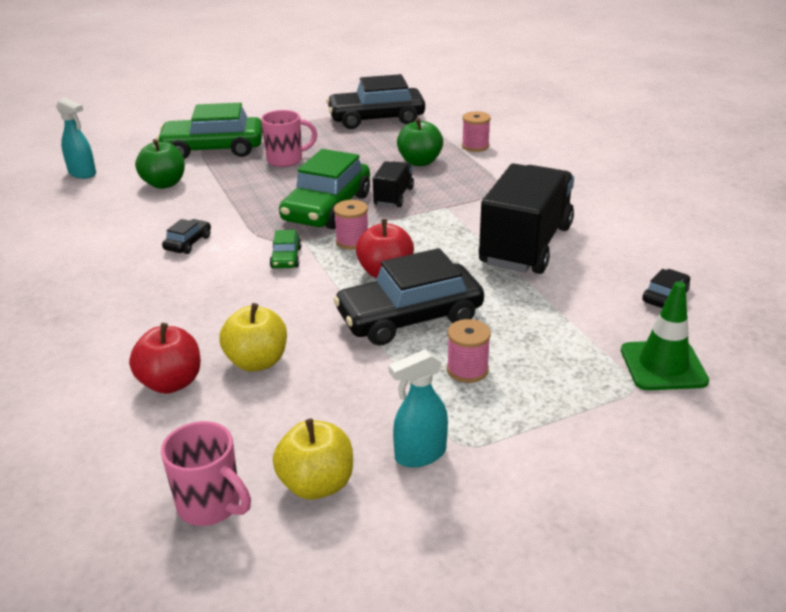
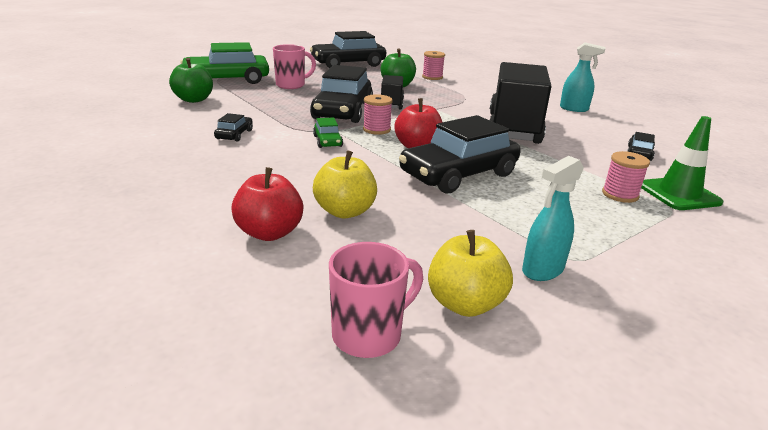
camera: 15 degrees left, 5 degrees down
turquoise spray bottle [56,98,96,179] -> turquoise spray bottle moved to [560,42,606,112]
pink mug [161,421,251,526] -> pink mug turned 60 degrees counterclockwise [329,242,423,358]
green car [279,149,370,229] -> black car [310,65,373,123]
pink spool [447,319,491,383] -> pink spool moved to [602,151,650,203]

